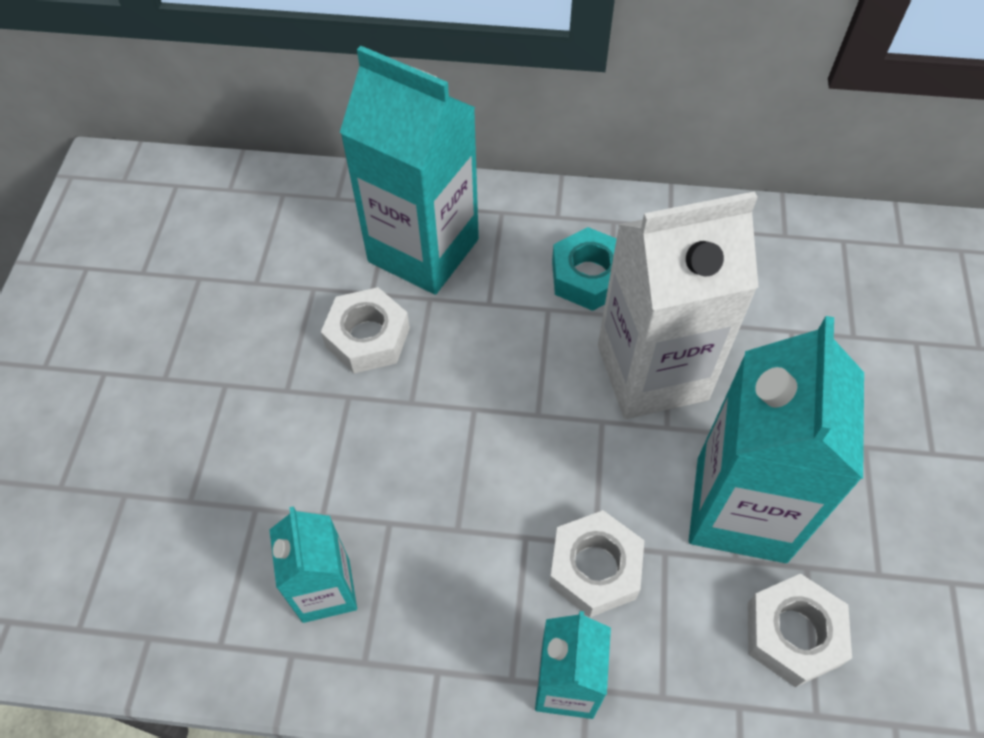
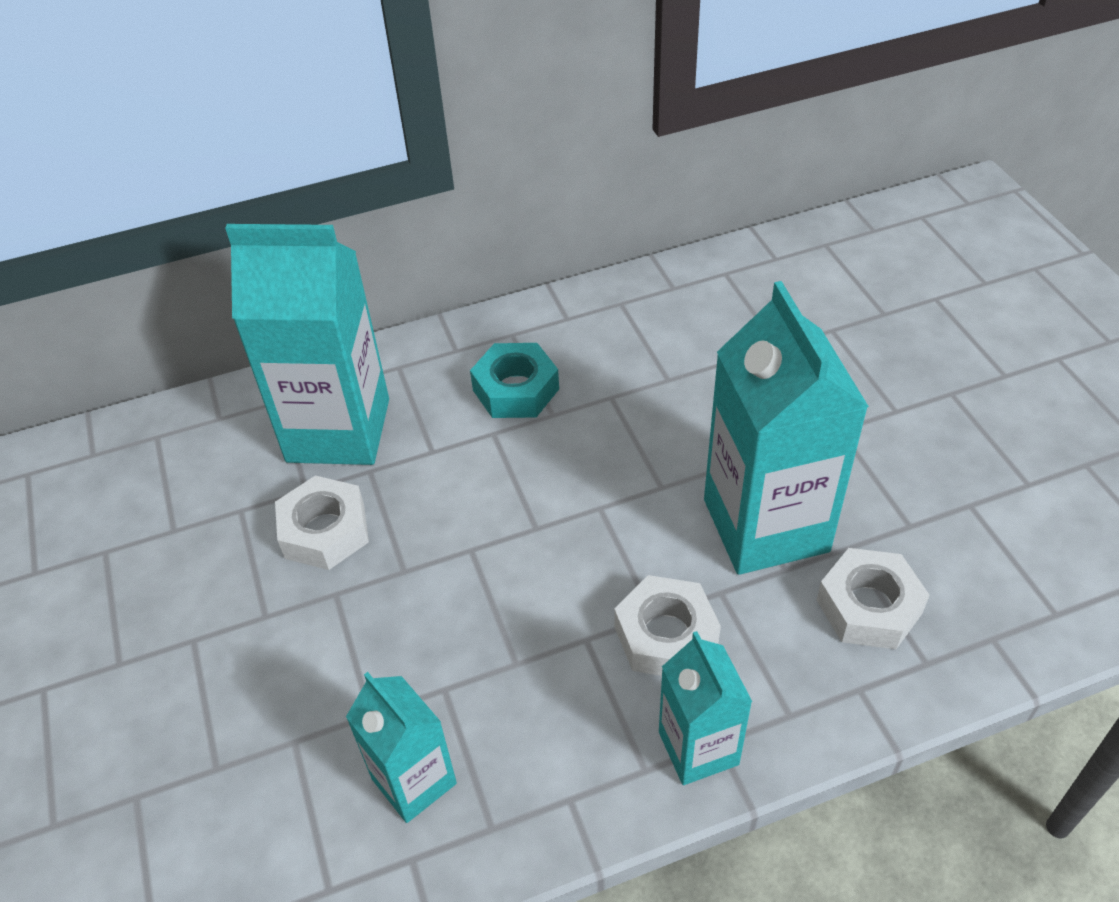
camera: 25 degrees left, 10 degrees down
white carton [598,191,759,419] -> none

